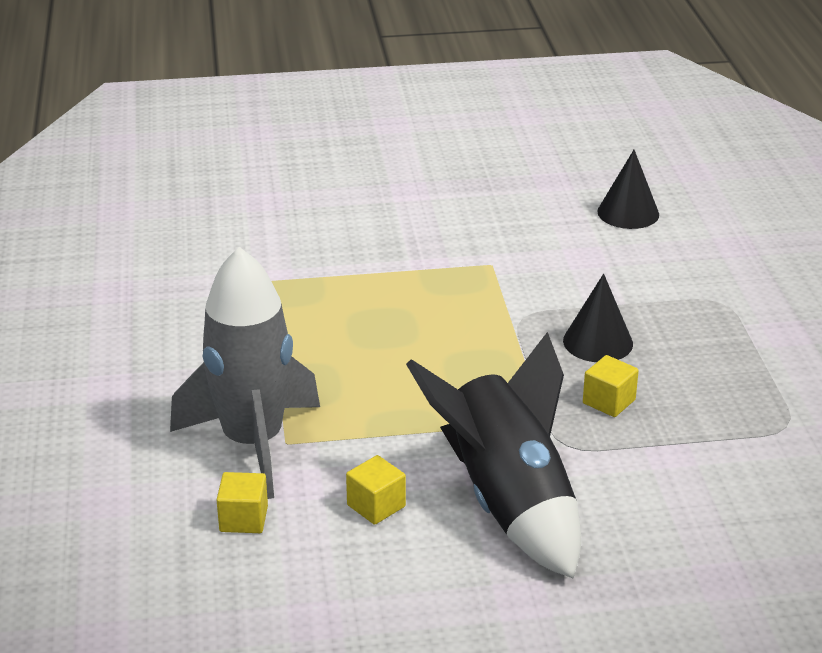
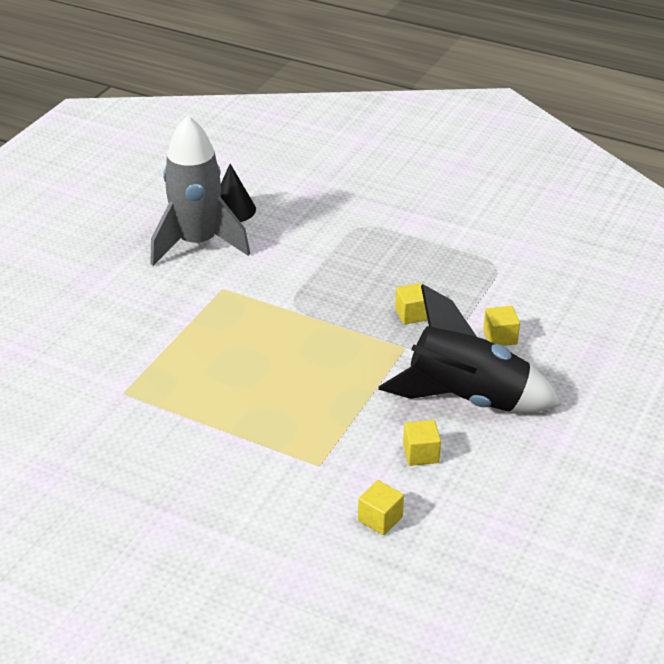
camera: 55 degrees left, 5 degrees up
grey rocket [170,247,320,499] -> grey rocket moved to [150,115,250,266]
black cone [563,274,633,362] -> none
none -> yellow cube [483,306,520,346]

